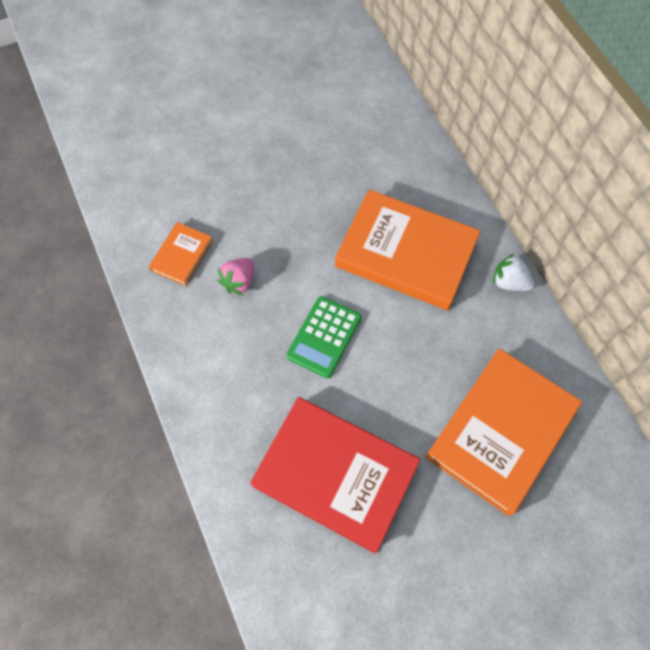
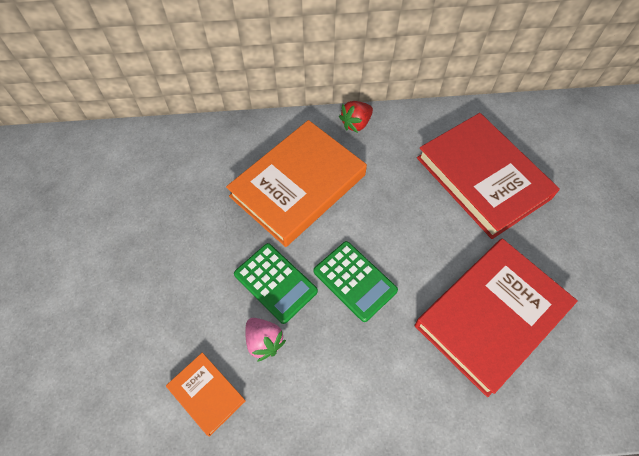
camera: 70 degrees left, 5 degrees down
orange book [425,348,582,516] -> red book [417,113,560,239]
white strawberry [493,254,534,291] -> red strawberry [339,101,373,133]
none -> green calculator [234,243,318,324]

